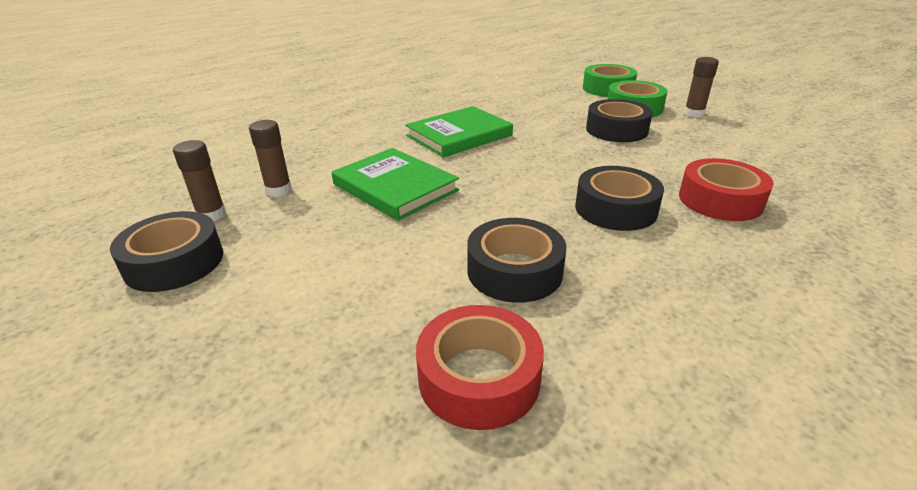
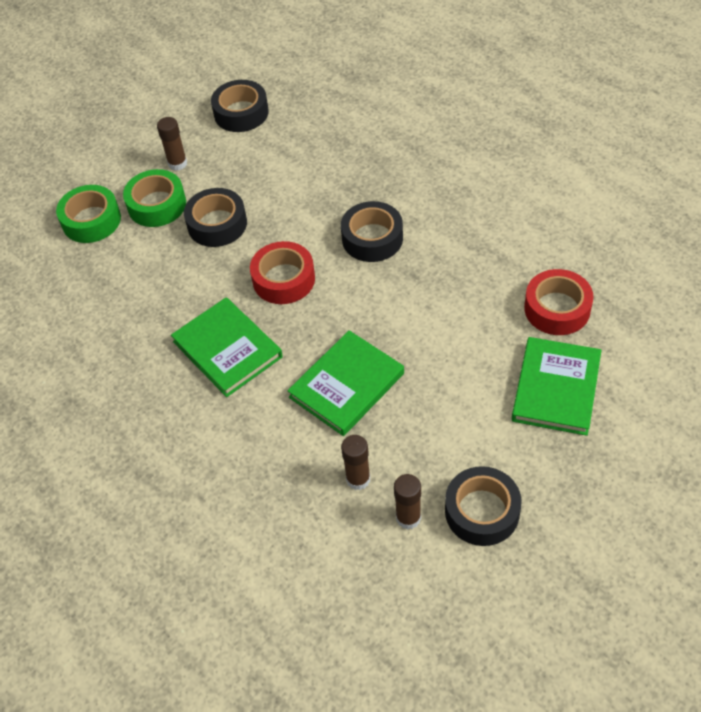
camera: 90 degrees left, 20 degrees up
black tape [467,218,567,303] -> black tape moved to [211,80,269,132]
red tape [679,158,774,221] -> red tape moved to [250,241,315,304]
none -> green book [512,337,602,436]

